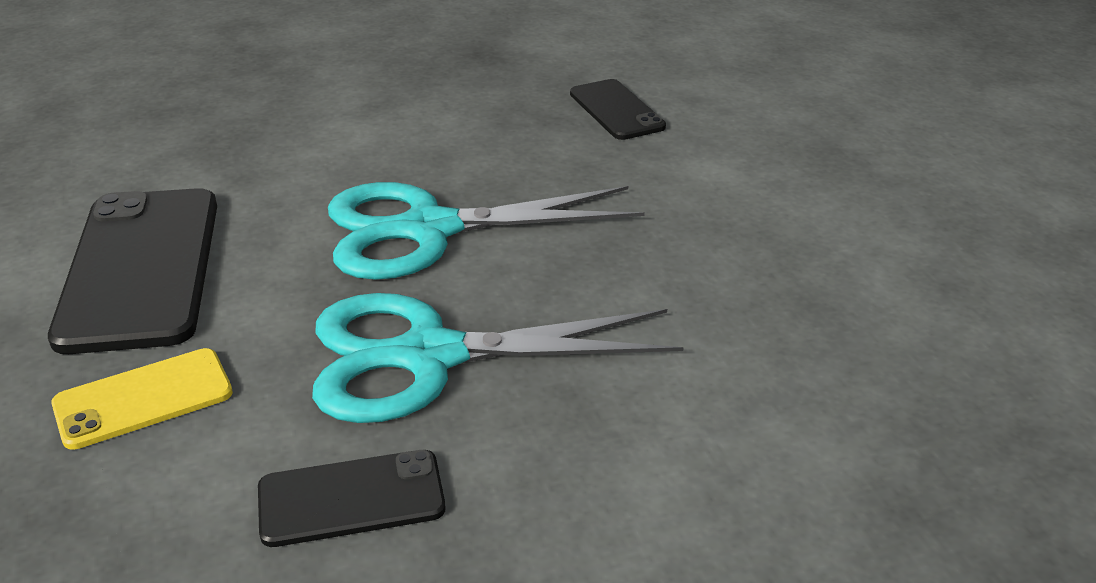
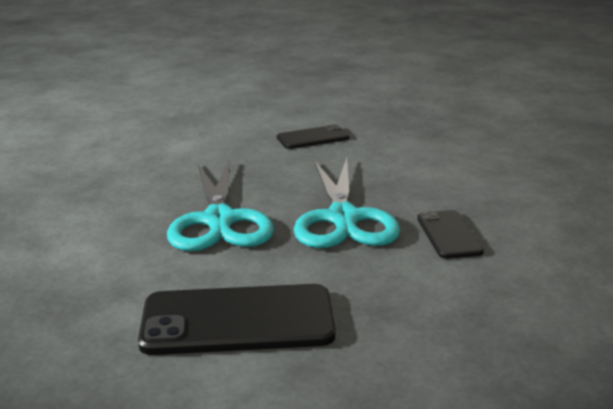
camera: 85 degrees left, 10 degrees down
yellow phone [51,348,233,450] -> none
black phone [570,79,666,140] -> black phone moved to [277,124,350,149]

